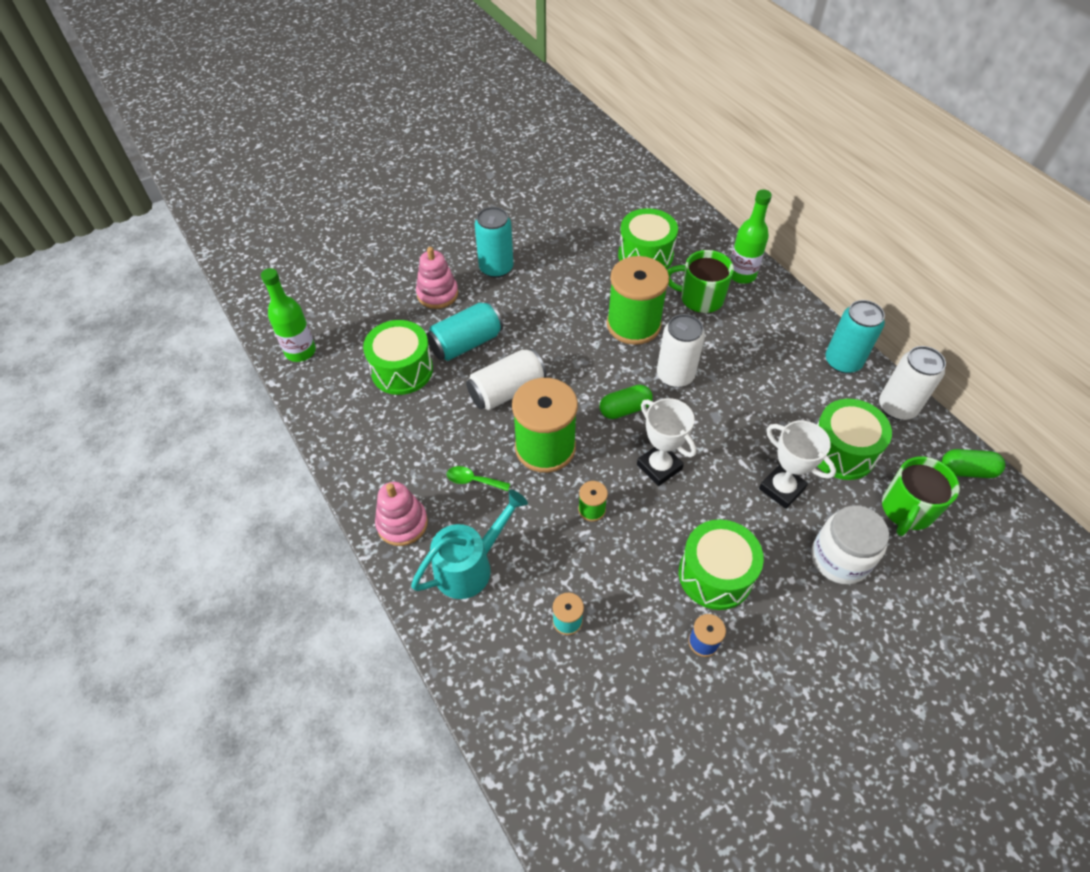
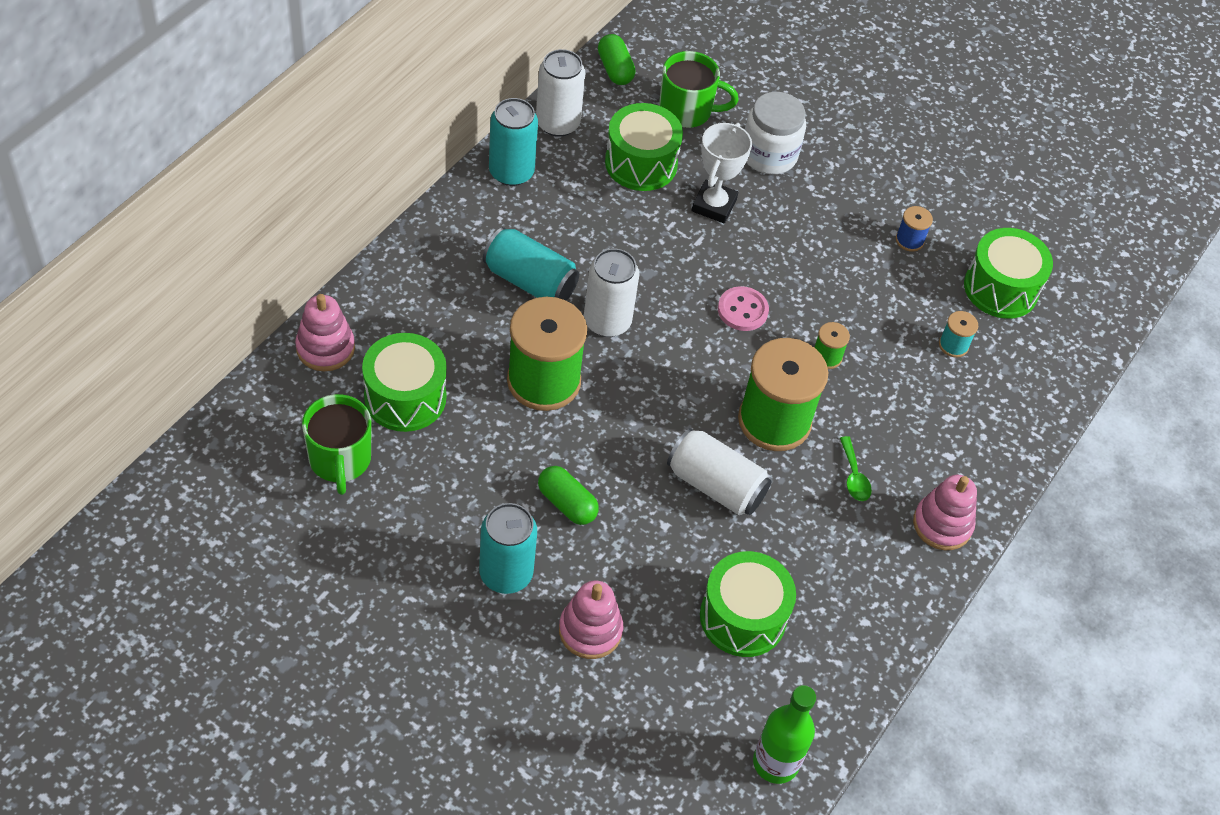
camera: 120 degrees left, 0 degrees up
turquoise watering can [411,490,528,599] -> none
turquoise can [426,302,503,361] -> turquoise can moved to [483,227,579,301]
green capsule [600,385,653,419] -> green capsule moved to [538,466,599,525]
white trophy [637,398,696,486] -> pink button [718,286,769,331]
green mug [667,250,734,313] -> green mug moved to [302,394,371,495]
green drum [679,519,764,610] -> green drum moved to [964,228,1053,319]
green bottle [730,189,772,284] -> none
none -> pink stacking toy [295,294,355,371]

